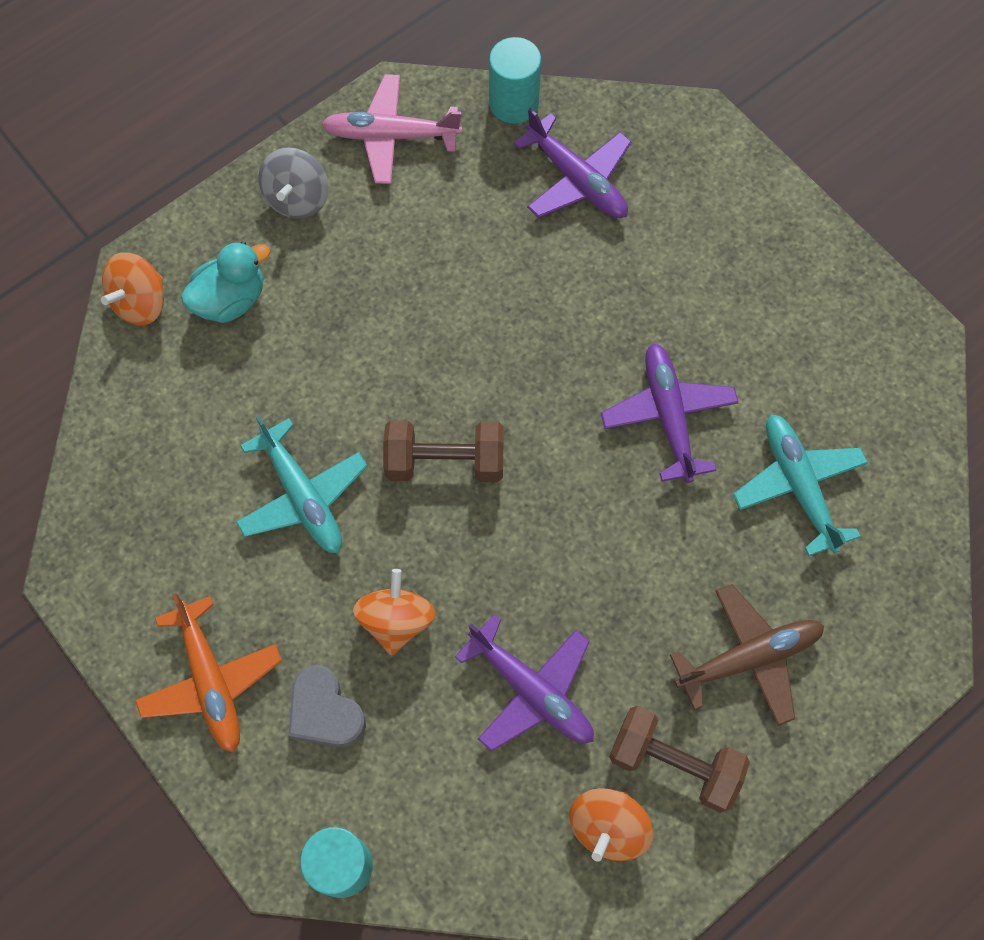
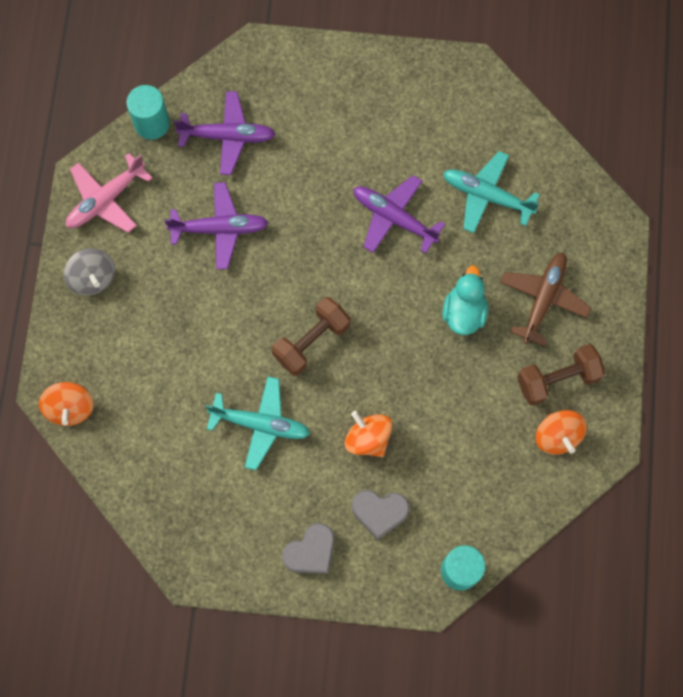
camera: 45 degrees left, 5 degrees up
orange plane [135,593,282,753] -> grey heart [282,523,334,574]
turquoise duck [181,242,270,323] -> turquoise duck moved to [442,266,488,335]
purple plane [455,614,594,752] -> purple plane moved to [164,182,268,270]

